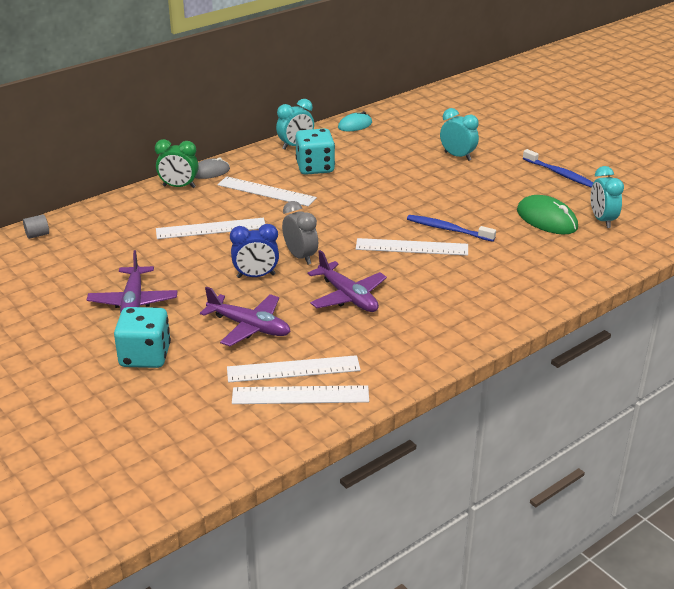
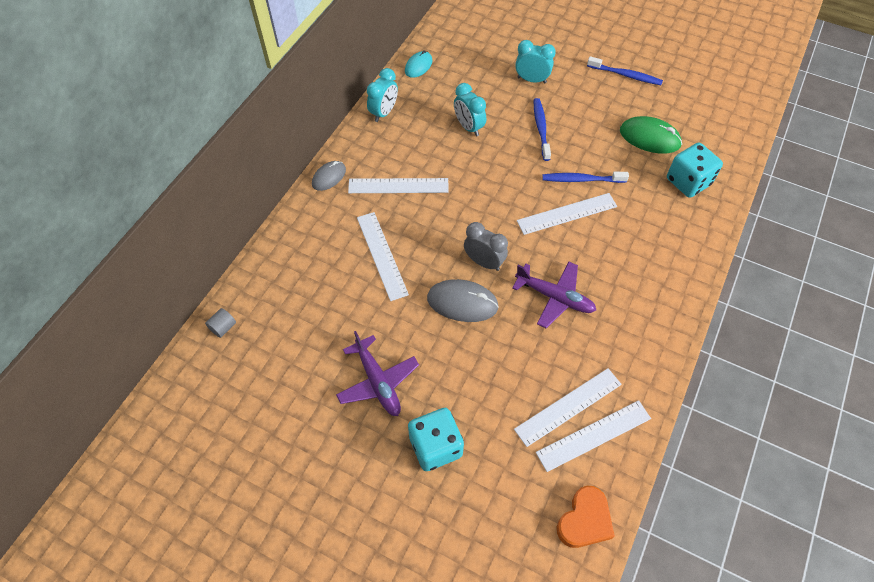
camera: 25 degrees left, 25 degrees up
green clock [155,139,199,188] -> none
white ruler [156,218,265,239] -> white ruler turned 75 degrees counterclockwise [357,212,409,301]
purple plane [200,287,291,346] -> none
blue clock [230,224,279,278] -> grey mouse [427,279,499,322]
turquoise dice [295,128,335,175] -> turquoise dice moved to [667,143,723,198]
turquoise clock [591,166,624,228] -> turquoise clock moved to [454,83,486,136]
none -> blue toothbrush [534,98,551,161]
none -> orange heart [557,486,615,548]

